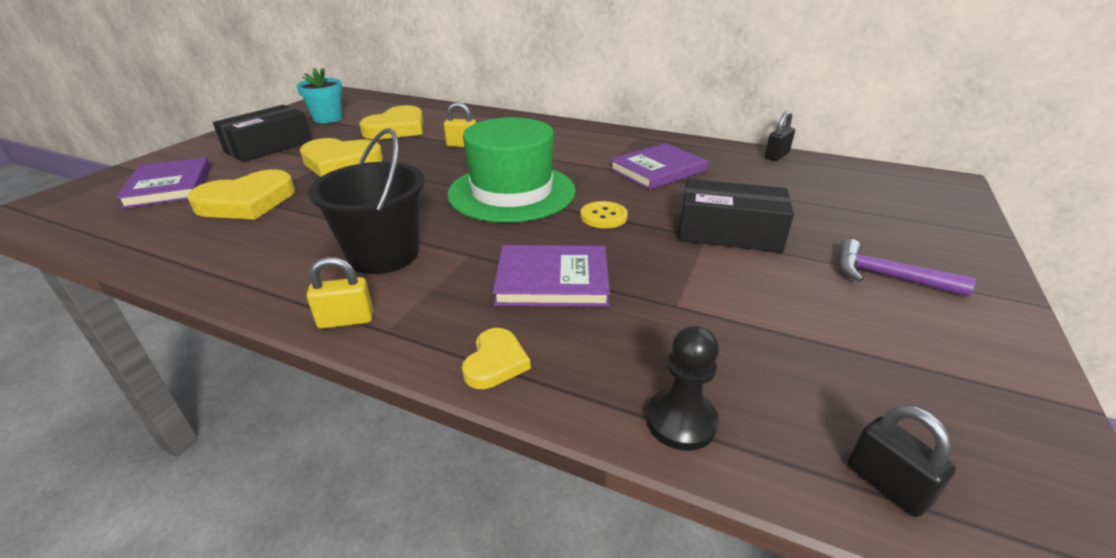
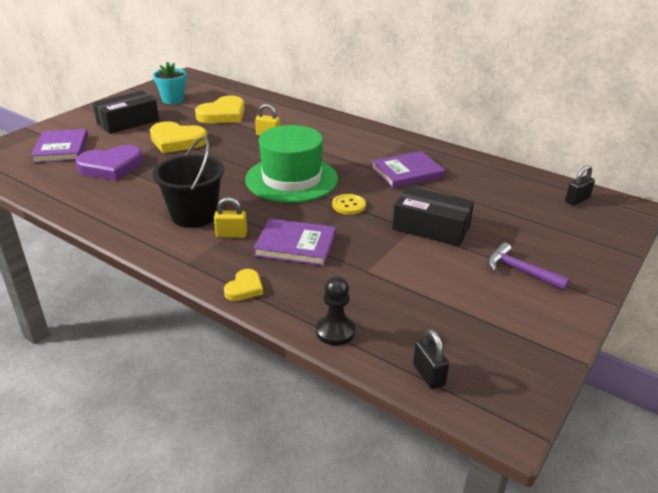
camera: 10 degrees right, 0 degrees up
yellow heart [188,170,295,220] -> purple heart [75,145,143,181]
yellow padlock [307,257,373,329] -> yellow padlock moved to [214,197,247,238]
black padlock [765,111,795,161] -> black padlock moved to [565,165,595,206]

